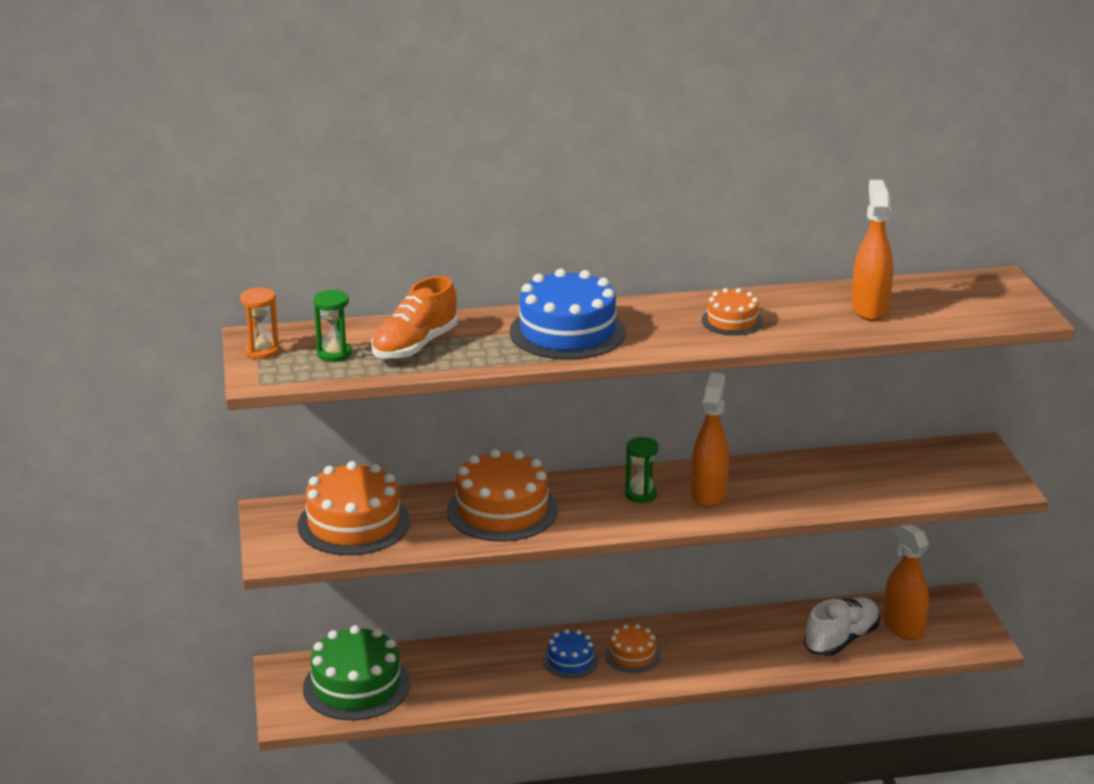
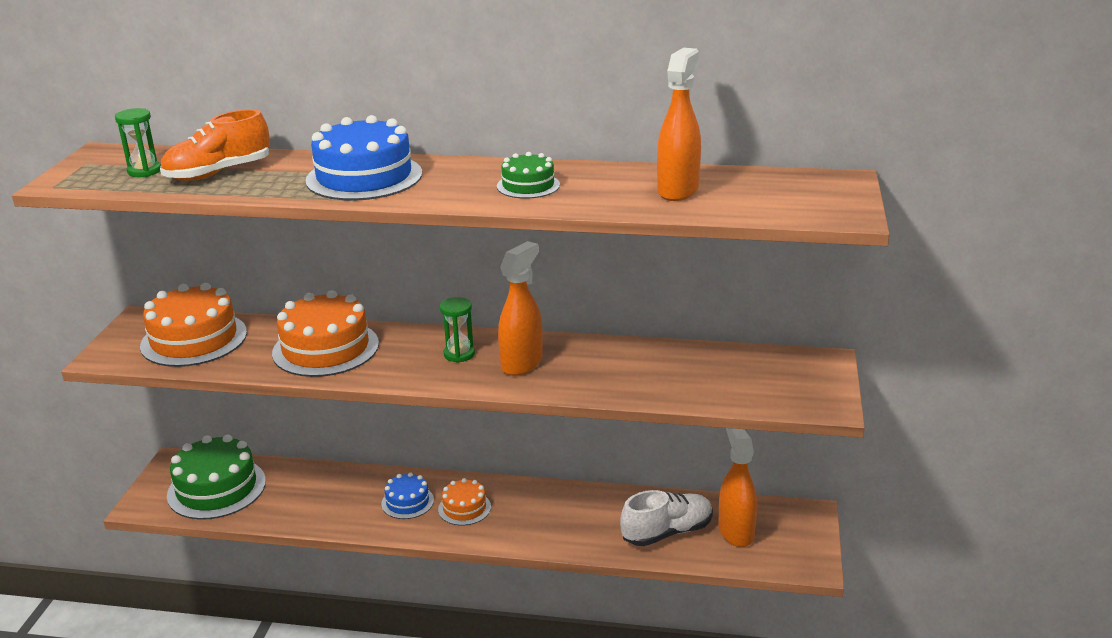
camera: 20 degrees right, 0 degrees up
orange hourglass [240,288,280,359] -> none
orange cake [702,288,763,336] -> green cake [497,152,560,199]

